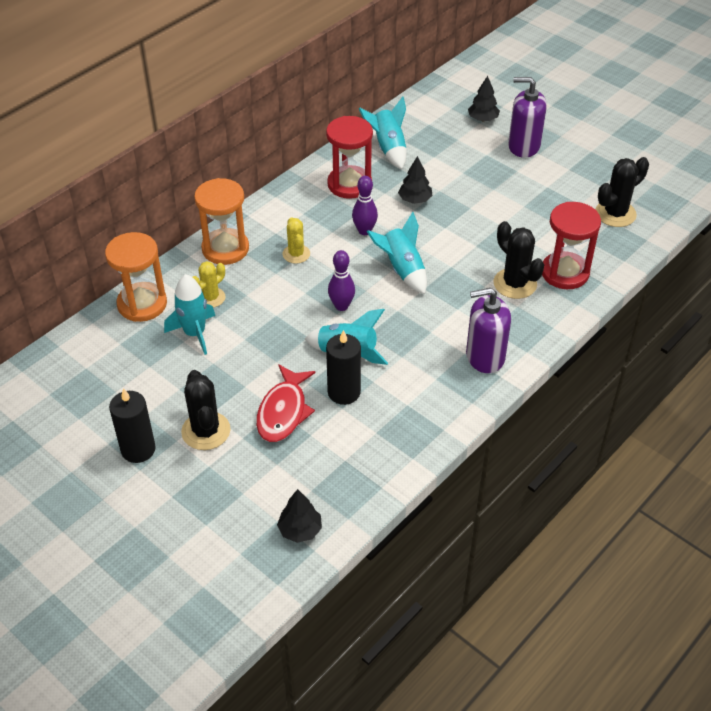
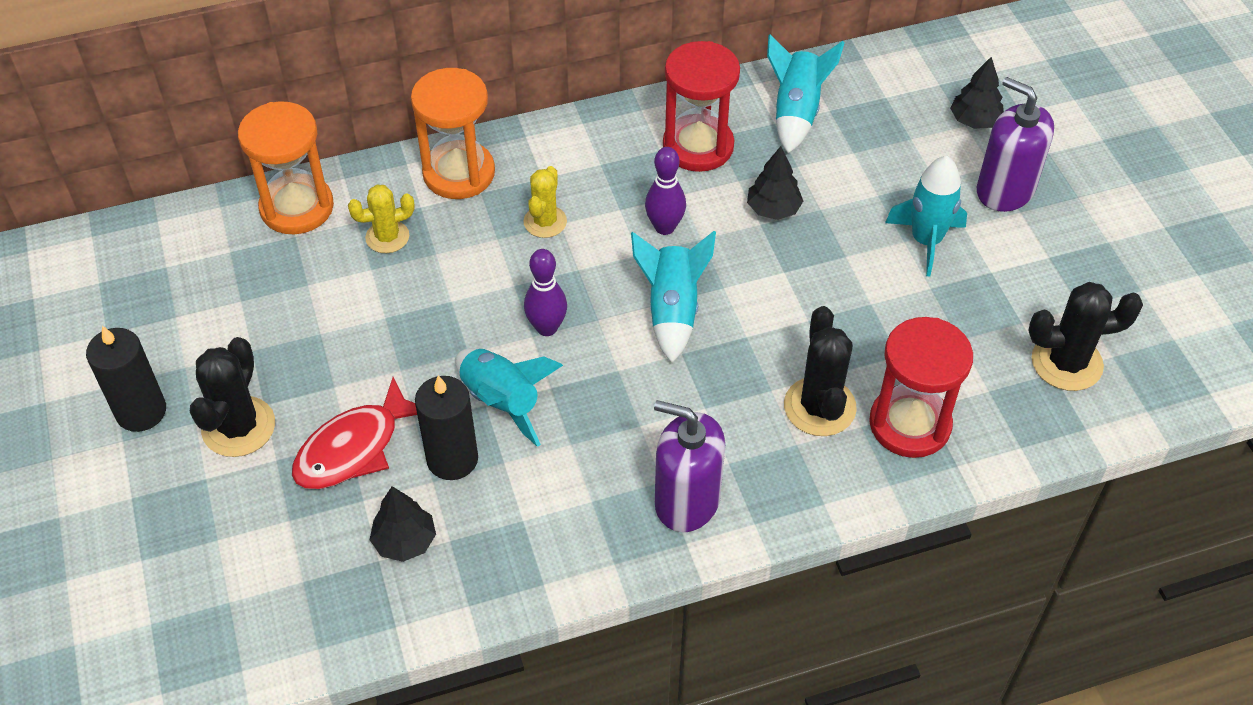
camera: 30 degrees right, 5 degrees up
turquoise rocket [164,274,215,355] -> turquoise rocket moved to [885,156,967,276]
black tree [277,489,322,543] -> black tree moved to [370,486,436,562]

